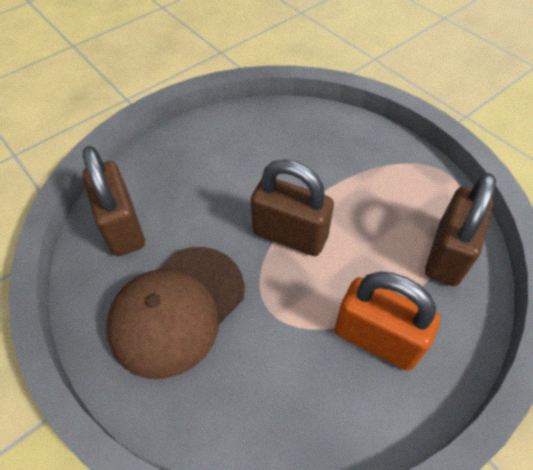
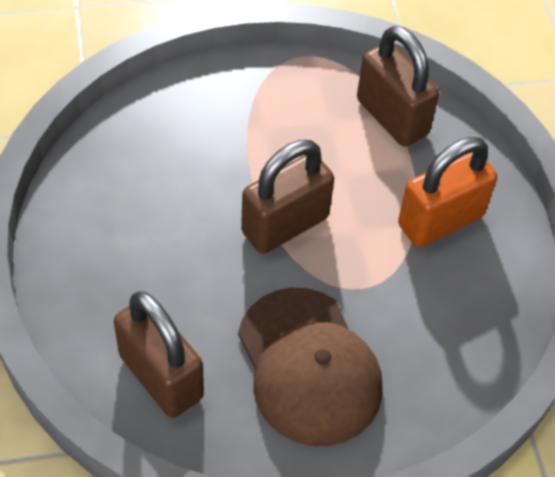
camera: 65 degrees left, 0 degrees up
brown padlock [82,146,145,256] -> brown padlock turned 45 degrees clockwise [114,291,204,418]

